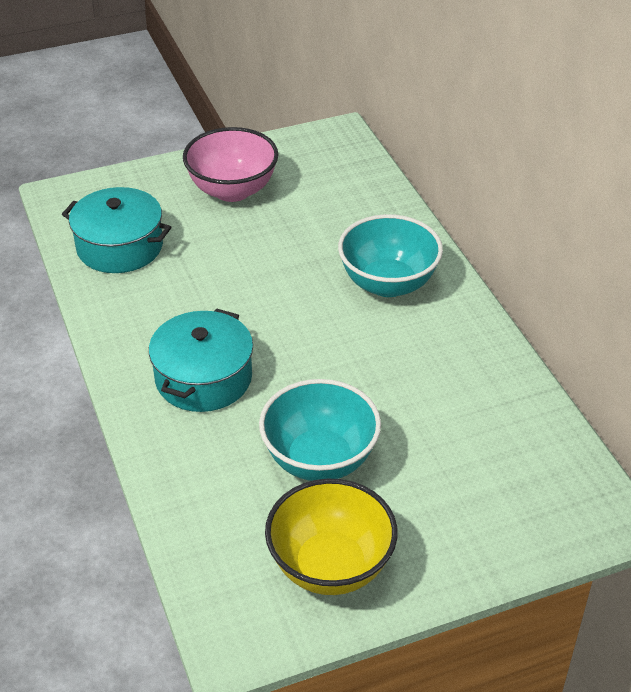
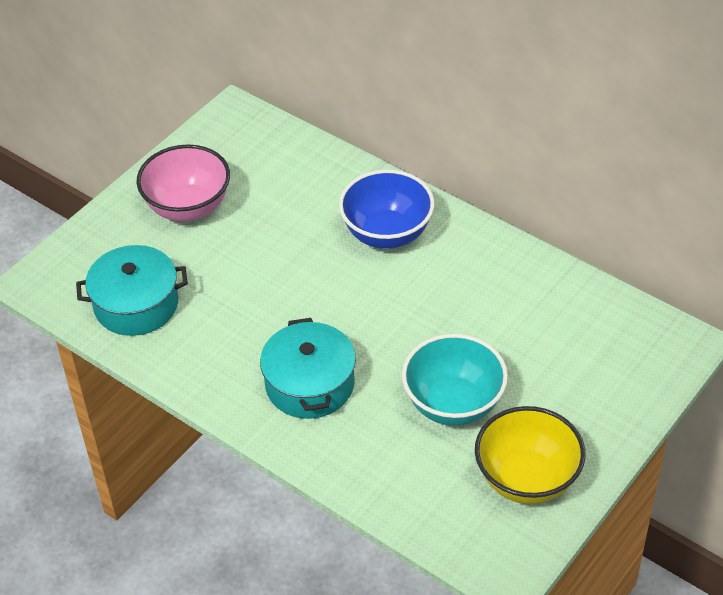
camera: 30 degrees left, 5 degrees up
turquoise bowl [338,214,443,297] -> blue bowl [339,170,435,249]

